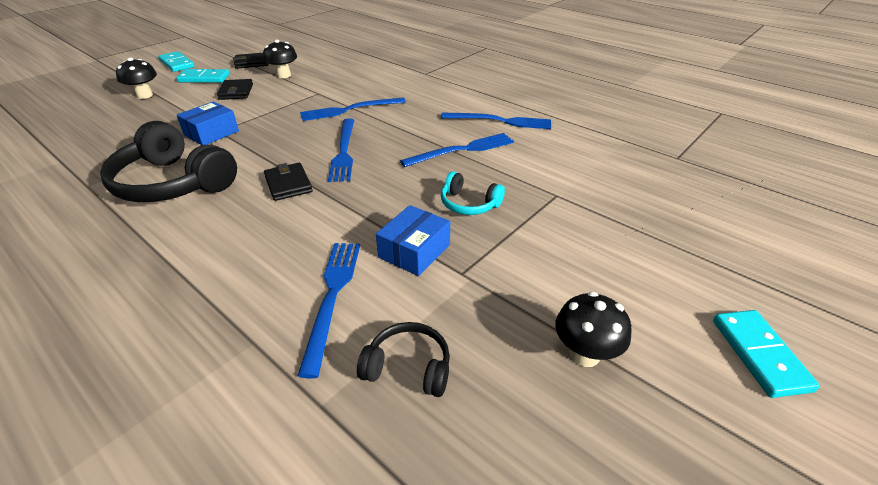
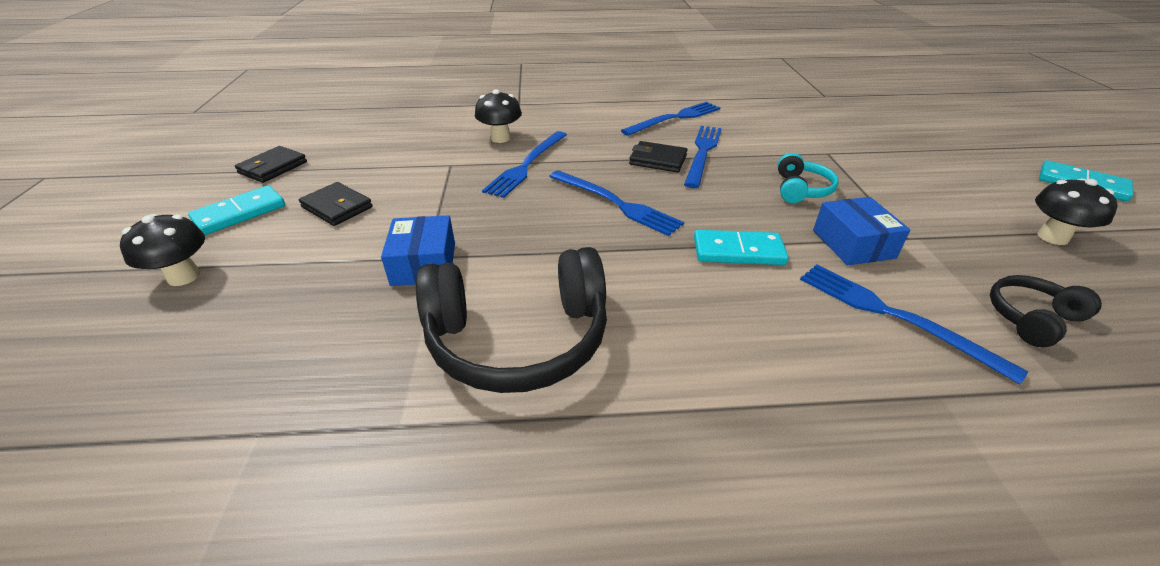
camera: 45 degrees left, 0 degrees up
turquoise domino [158,51,194,72] -> turquoise domino moved to [694,230,789,265]
black mushroom [263,40,297,78] -> black mushroom moved to [475,89,522,143]
black wallet [264,163,313,201] -> black wallet moved to [629,141,687,172]
turquoise headphones [441,171,505,215] -> turquoise headphones turned 60 degrees counterclockwise [778,153,838,203]

